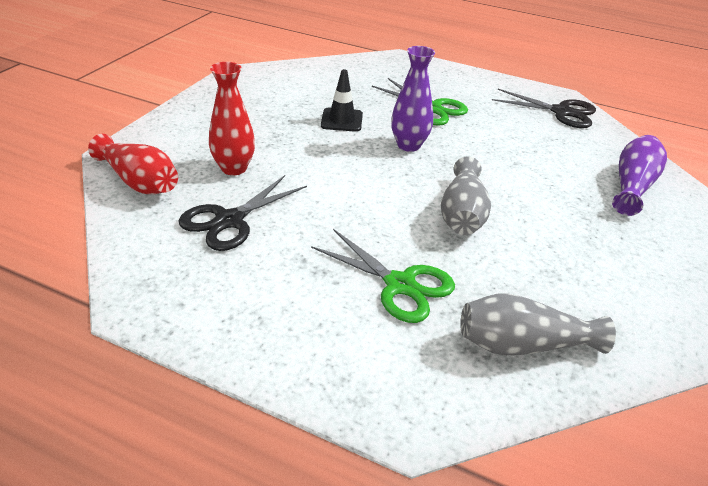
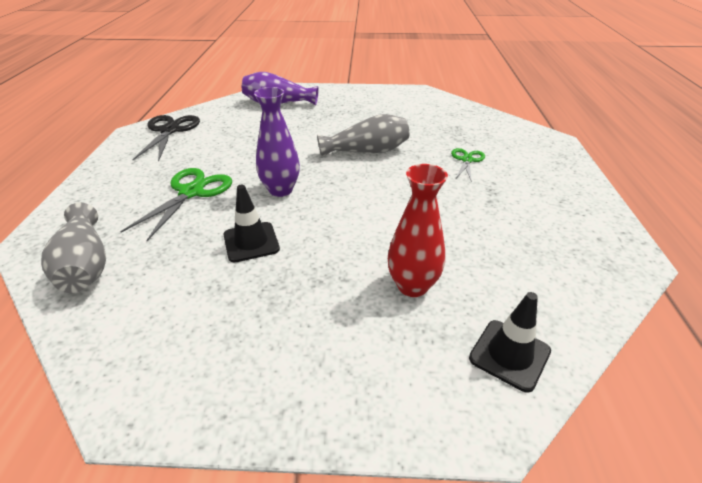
camera: 110 degrees left, 0 degrees up
red vase [88,134,178,194] -> black traffic cone [469,292,551,393]
black scissors [178,175,307,251] -> none
green scissors [311,229,455,323] -> green scissors [451,148,485,182], size x0.59
grey vase [460,294,616,355] -> grey vase moved to [41,203,106,293]

